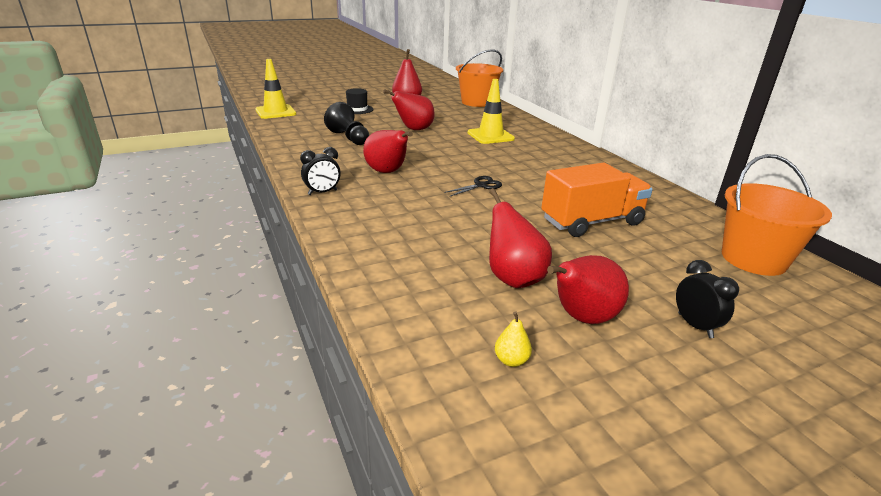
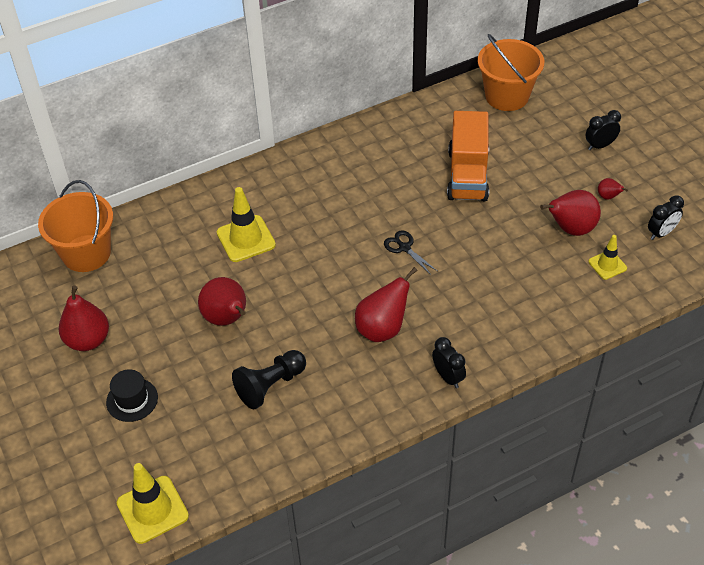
camera: 90 degrees left, 20 degrees up
yellow pear [495,311,532,367] -> black clock [648,195,684,240]
orange truck [541,163,653,237] -> orange truck turned 150 degrees counterclockwise [447,111,489,201]
red pear [547,255,629,324] -> red pear [598,178,628,200], size x0.48
none -> yellow traffic cone [588,235,627,280]

